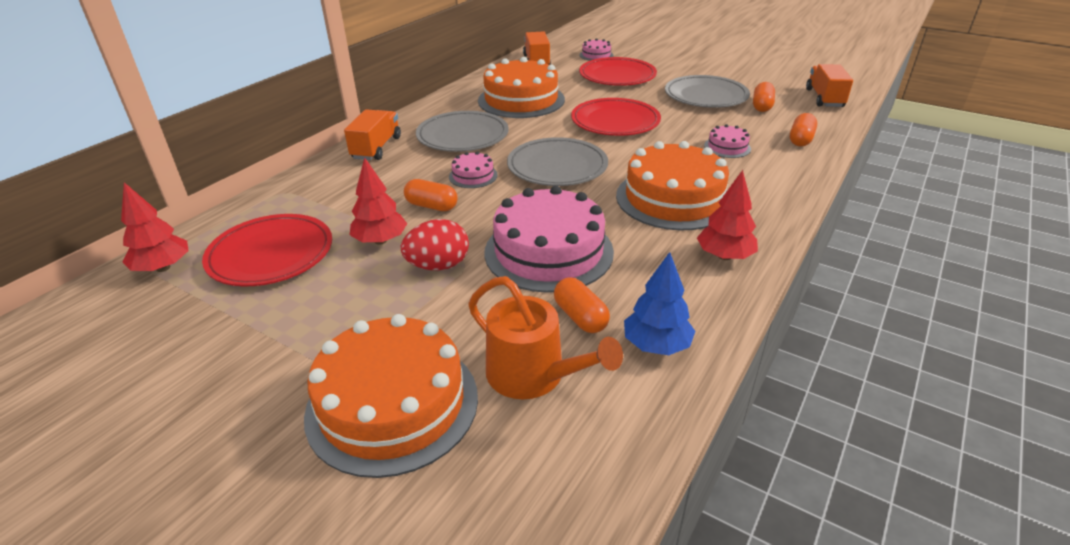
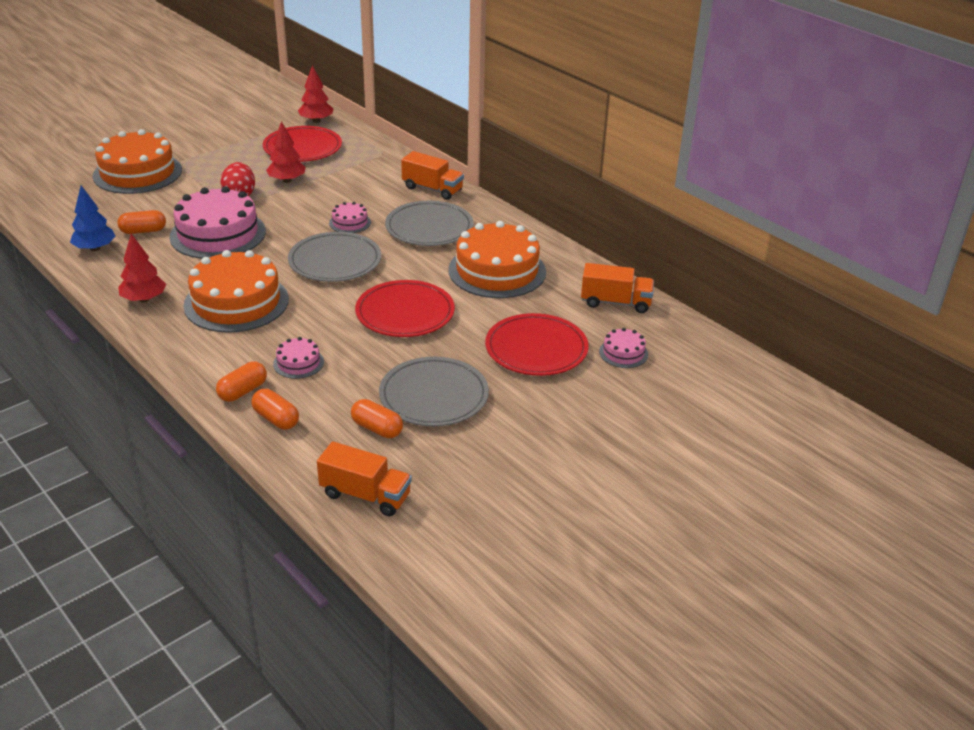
camera: 105 degrees right, 0 degrees up
orange capsule [404,179,458,211] -> orange capsule moved to [216,362,267,402]
orange watering can [468,276,623,399] -> none

